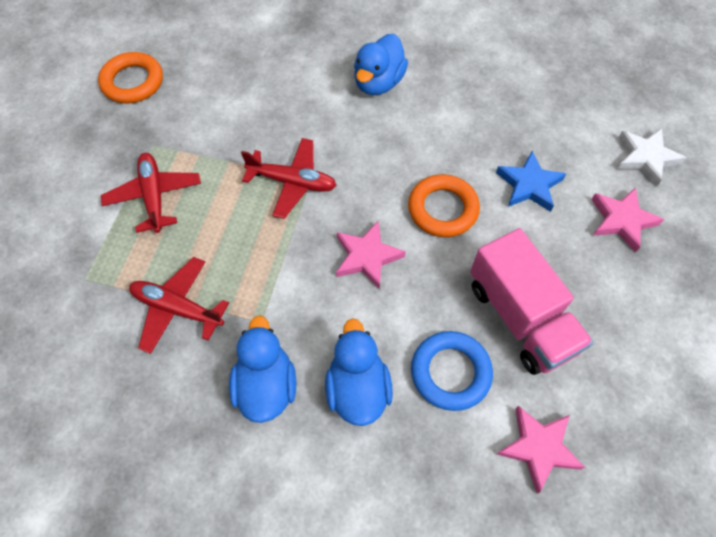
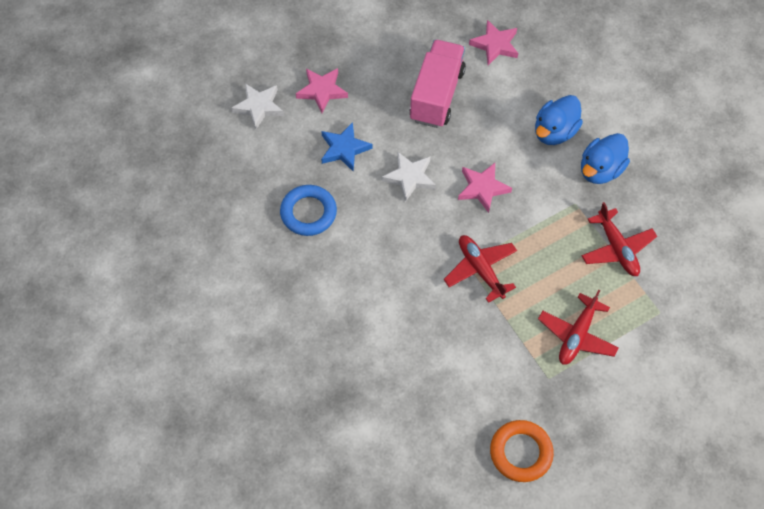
camera: 135 degrees left, 0 degrees up
blue duck [354,34,408,95] -> none
orange ring [408,174,480,237] -> white star [382,152,436,202]
blue ring [411,331,493,411] -> blue ring moved to [280,185,337,236]

